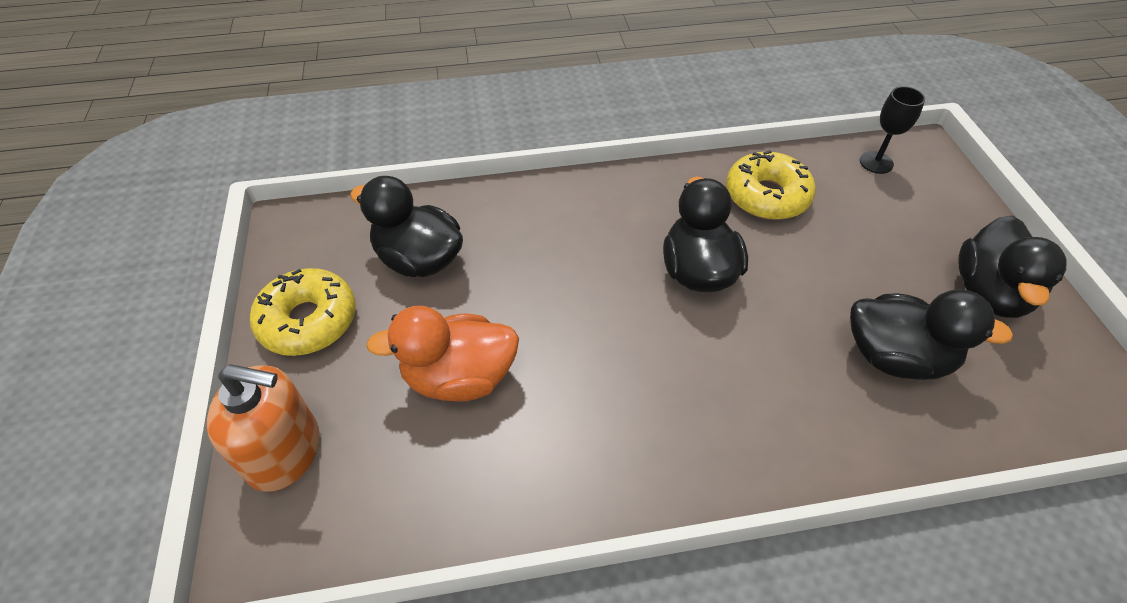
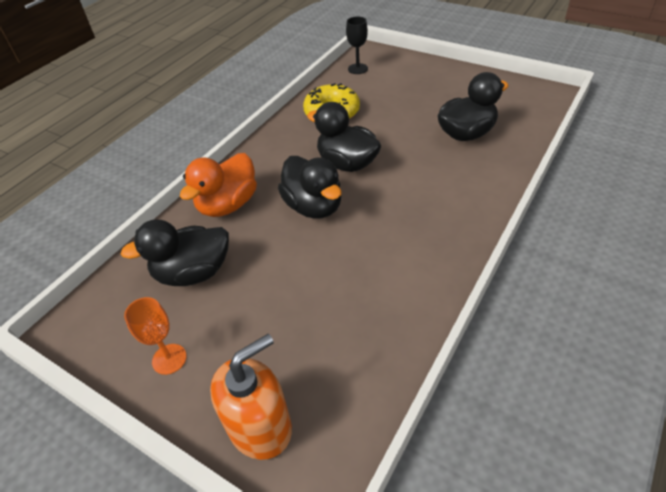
camera: 45 degrees left, 5 degrees down
yellow donut [250,268,356,356] -> orange goblet [124,297,187,375]
orange duck [366,306,519,402] -> orange duck moved to [180,153,257,217]
black duck [959,215,1066,318] -> black duck moved to [278,156,342,219]

